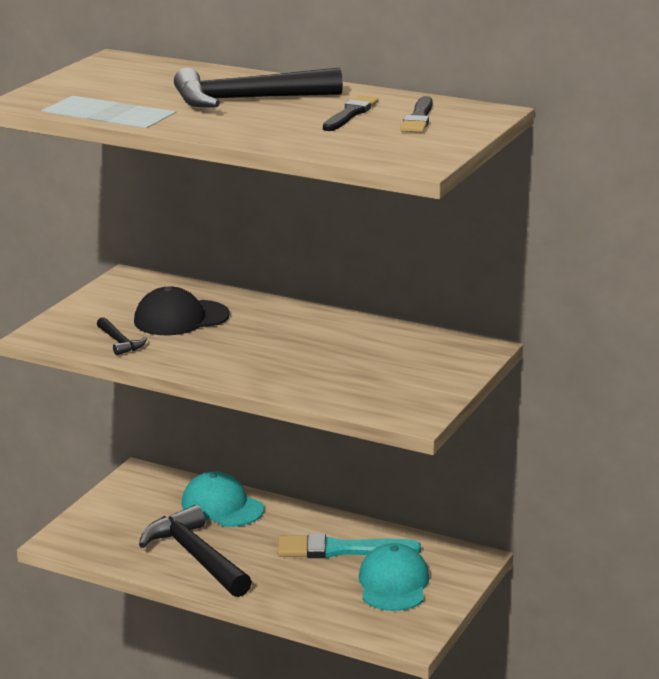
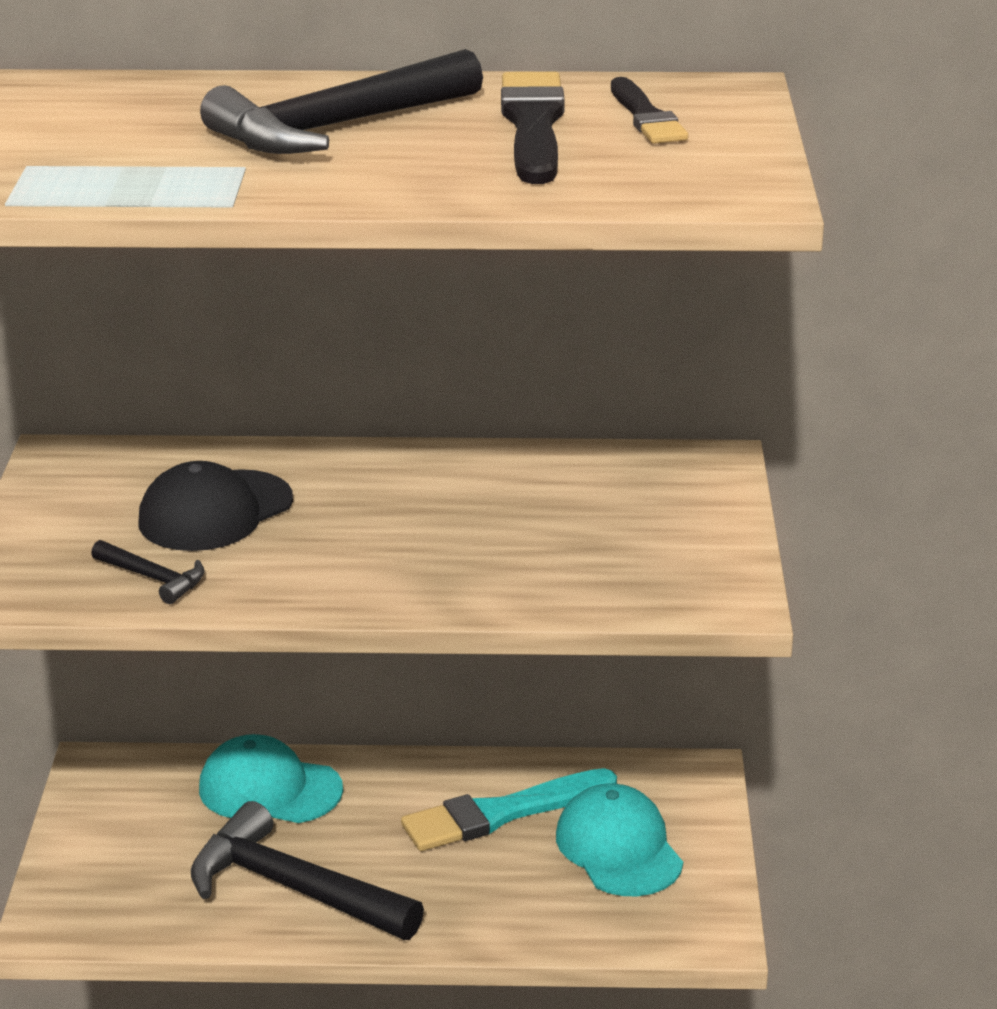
camera: 25 degrees left, 5 degrees up
black brush [323,95,379,131] -> black brush [501,72,565,184], size x1.57

